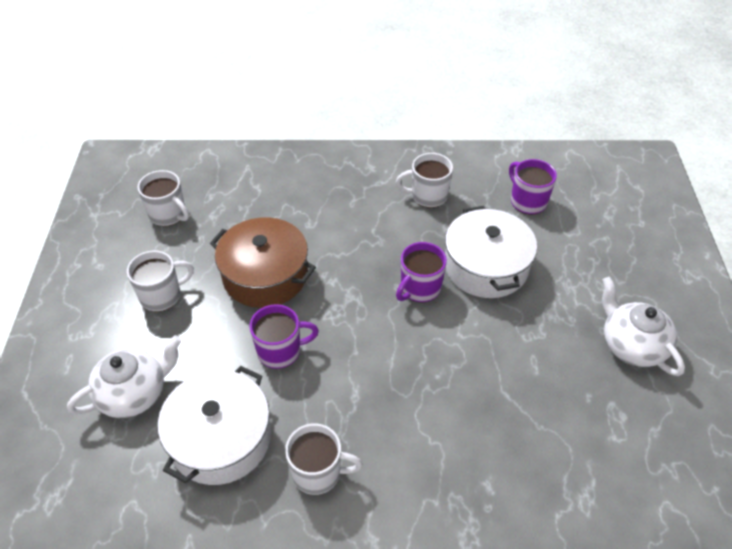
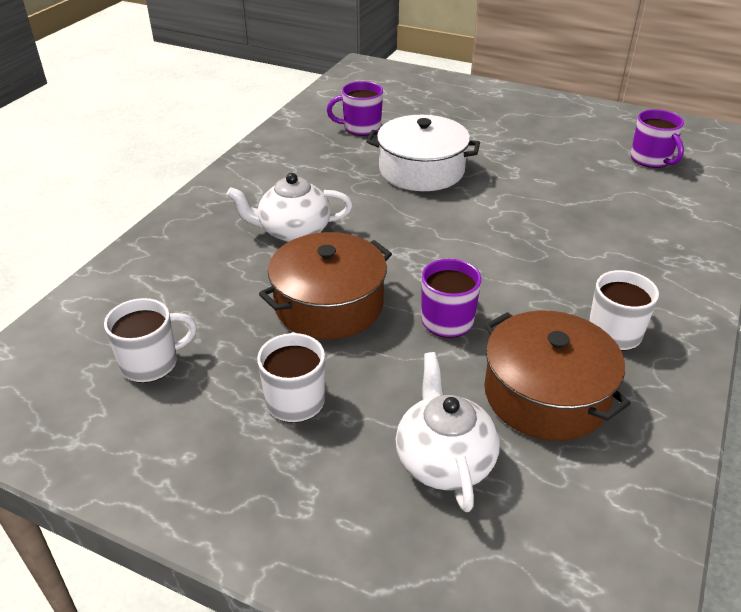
camera: 65 degrees left, 10 degrees down
white pot [158,366,271,485] -> brown pot [484,310,631,441]
white mug [396,153,453,208] -> none
purple mug [396,242,447,302] -> purple mug moved to [630,109,684,168]
white teapot [602,277,685,376] -> white teapot moved to [227,173,353,242]

